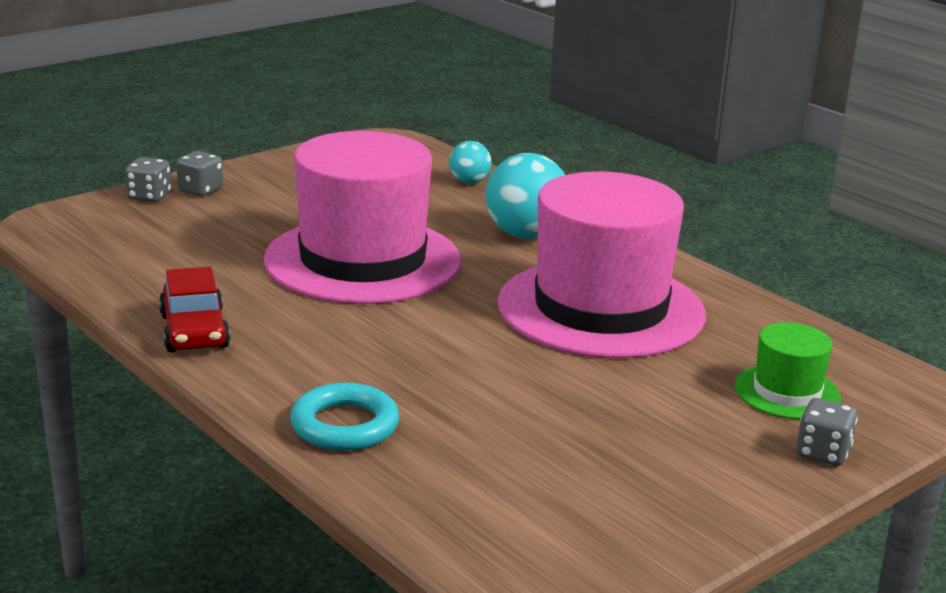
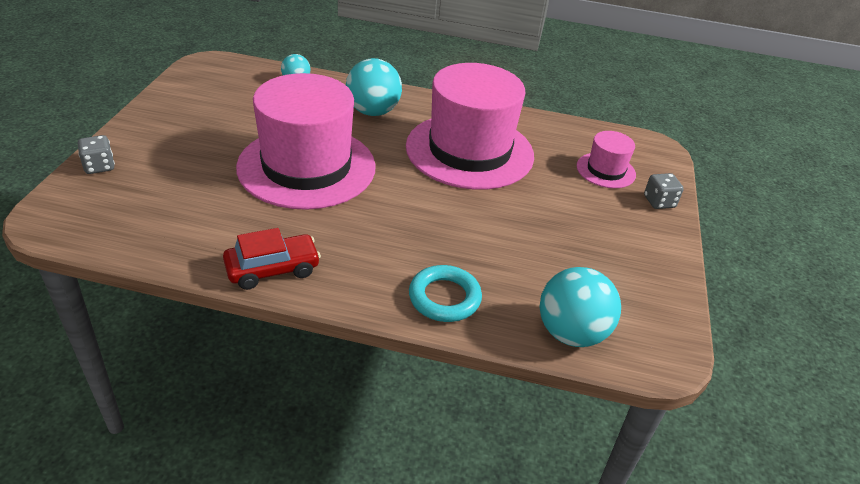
camera: 40 degrees left, 15 degrees up
red car [159,267,230,352] -> red car turned 60 degrees counterclockwise [223,228,321,290]
grey dice [176,151,223,196] -> none
green hat [734,322,841,419] -> pink hat [577,131,636,188]
none -> turquoise ball [540,267,621,347]

